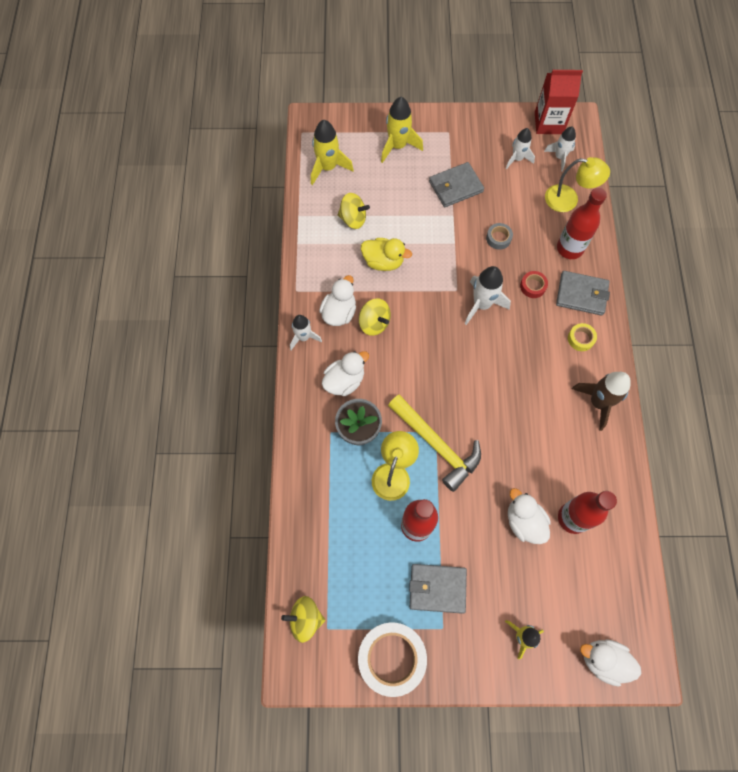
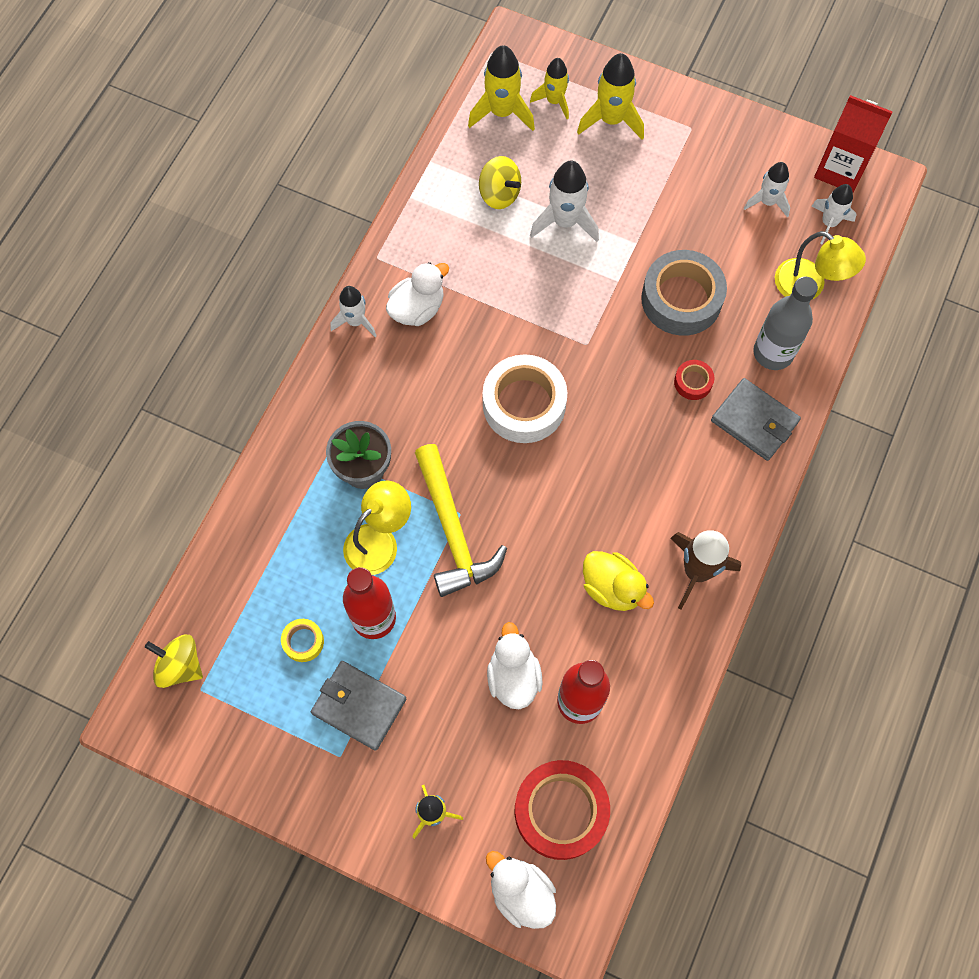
camera: 25 degrees right, 0 degrees up
white duck [322,351,369,396] -> none
white tape [358,622,427,697] -> white tape moved to [483,354,567,443]
yellow spinning top [359,298,391,336] -> none
yellow duck [361,238,412,271] -> yellow duck moved to [583,551,654,611]
grey wallet [429,162,484,207] -> none
white rocket [465,266,511,325] -> white rocket moved to [530,161,599,242]
grey tape [486,223,513,250] -> grey tape [641,250,727,336], size x2.17
red bottle [557,188,607,259] -> grey bottle [753,276,818,370]
yellow tape [568,323,597,351] -> yellow tape moved to [281,619,324,662]
none -> red tape [514,760,610,860]
none -> yellow rocket [530,58,569,119]

